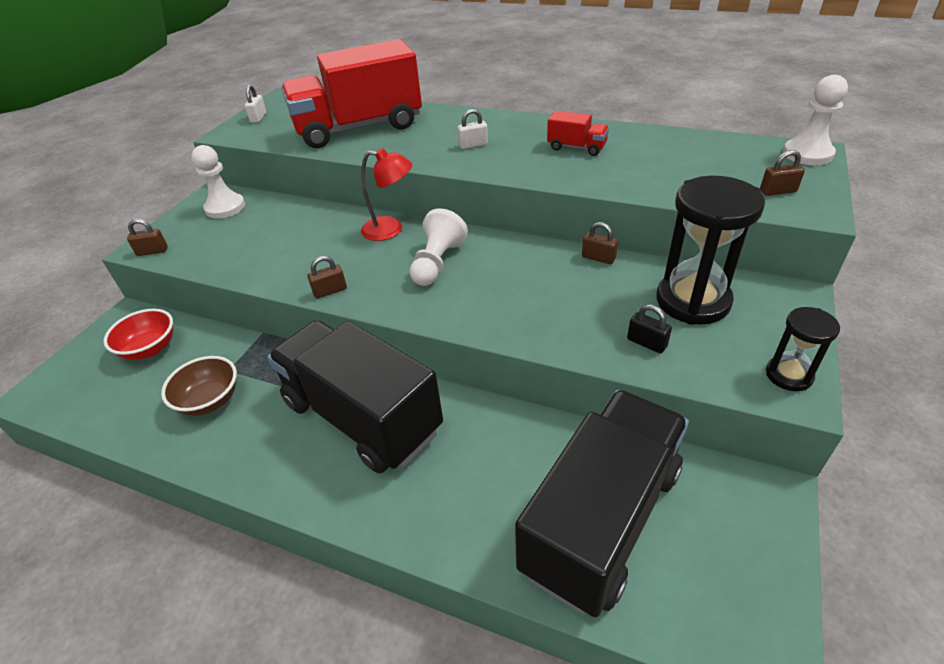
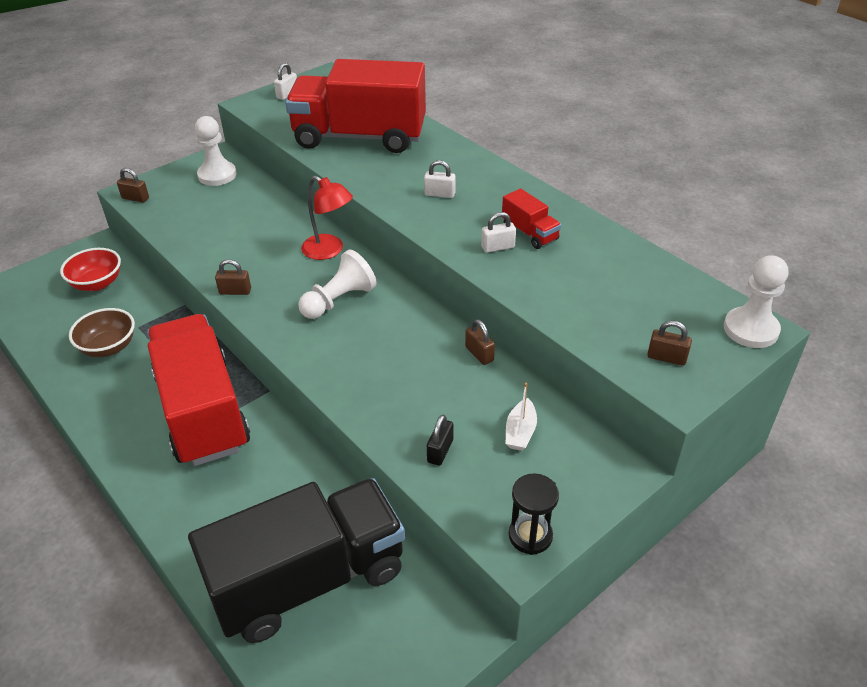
camera: 25 degrees right, 0 degrees up
black truck [267,320,443,473] -> red truck [147,314,250,466]
black padlock [627,304,672,353] -> black padlock turned 45 degrees clockwise [427,415,453,466]
black hourglass [656,176,765,325] -> white boat [506,382,537,451]
none -> white padlock [481,212,516,253]

